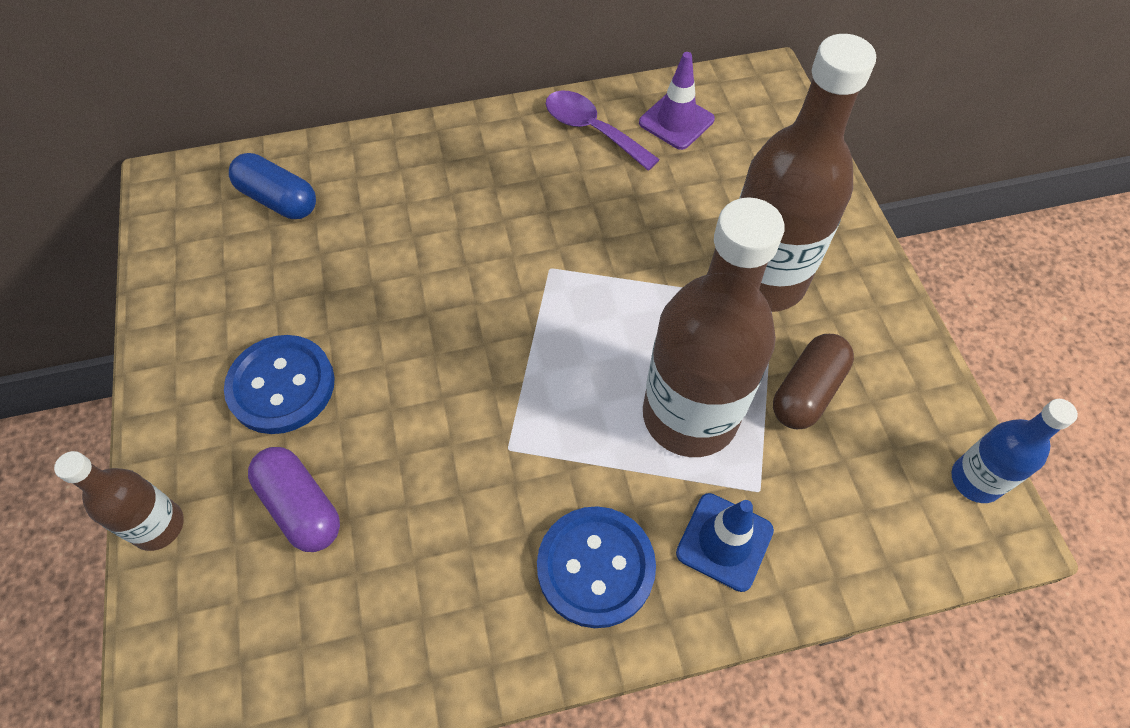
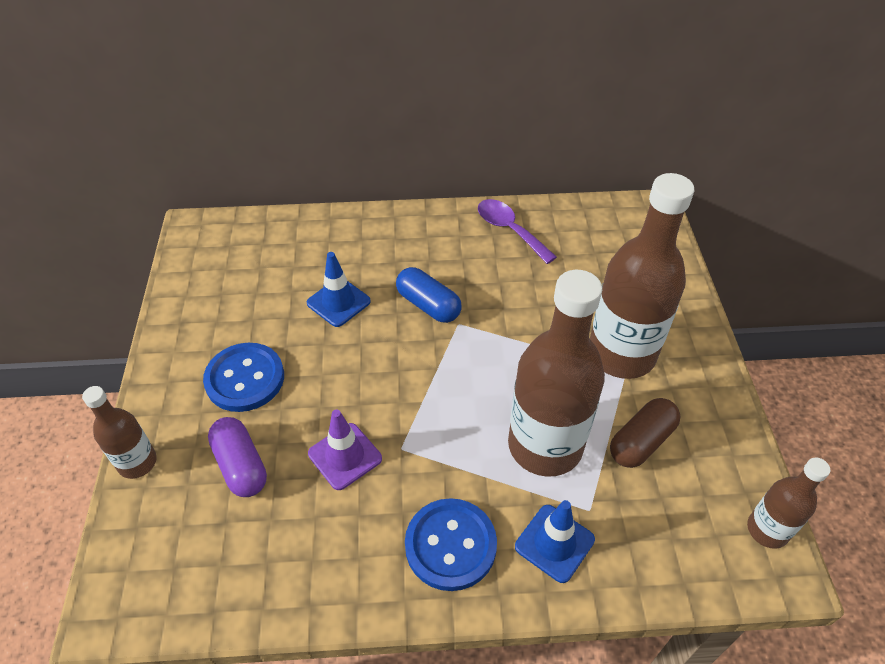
camera: 10 degrees right, 10 degrees down
blue capsule [229,153,316,219] -> blue capsule moved to [396,267,462,323]
purple traffic cone [639,52,715,150] -> purple traffic cone moved to [308,409,382,490]
blue bottle [952,399,1078,503] -> brown bottle [747,458,830,549]
none -> blue traffic cone [307,252,371,327]

